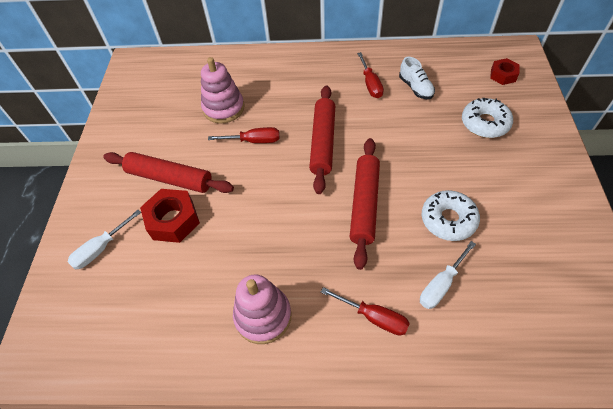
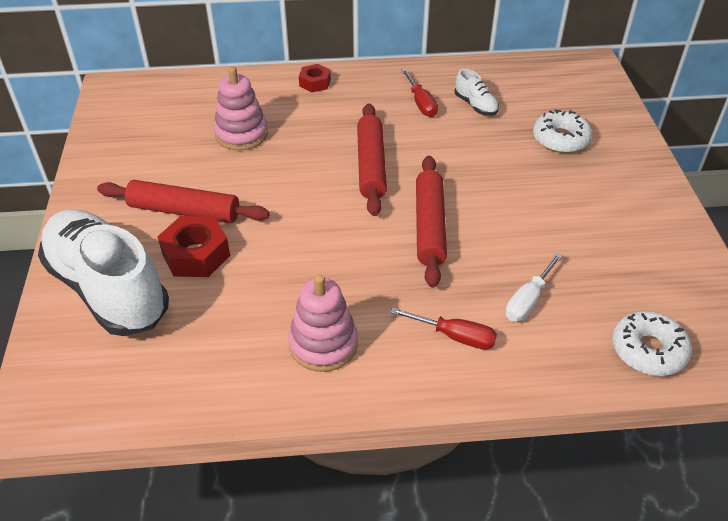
camera: 10 degrees left, 10 degrees down
white screwdriver [68,210,141,270] -> white shoe [38,209,169,336]
red screwdriver [208,127,279,143] -> none
white donut [422,190,480,241] -> white donut moved to [612,311,692,376]
red nut [490,58,520,85] -> red nut moved to [299,64,331,93]

